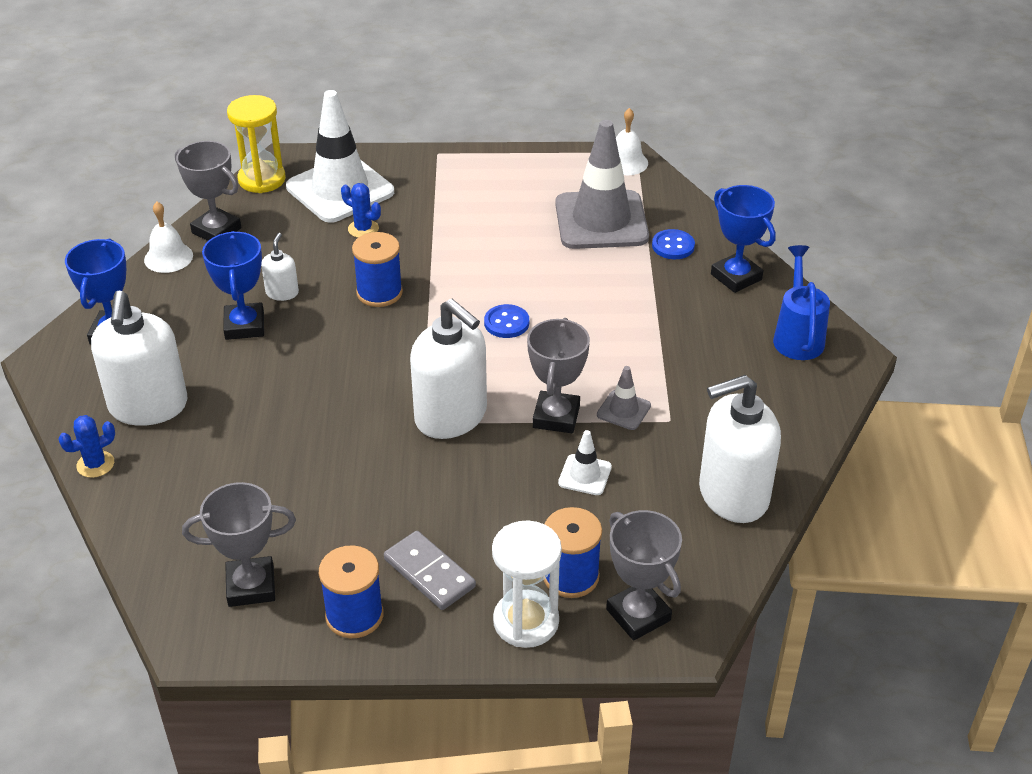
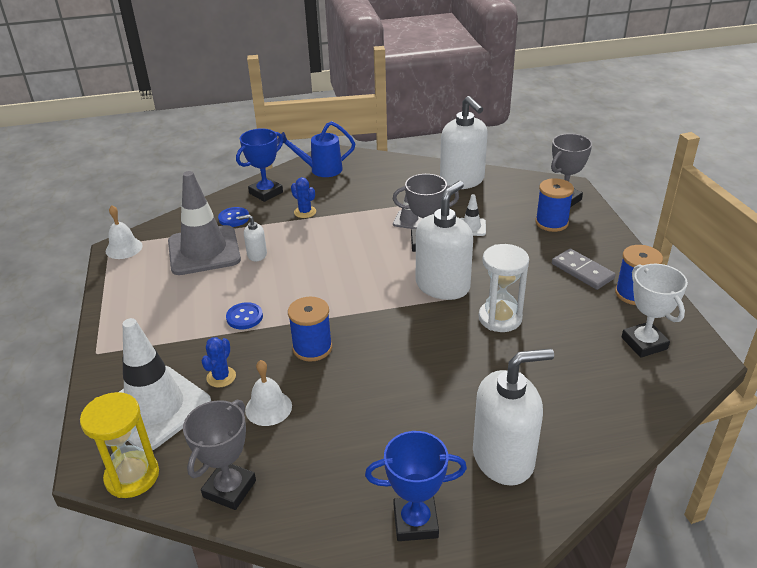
camera: 100 degrees left, 5 degrees down
blue cactus [58,415,115,478] -> blue cactus moved to [291,177,316,218]
white bell [144,202,193,273] -> white bell moved to [245,360,292,426]
grey trophy [182,482,296,607] -> white trophy [622,264,688,358]
blue trophy [202,231,264,340] -> none
white soap dispenser [261,233,299,301] -> white soap dispenser moved to [238,215,267,261]
grey domino [384,531,476,610] -> grey domino turned 75 degrees counterclockwise [552,249,616,290]
blue button [484,304,529,338] -> blue button moved to [226,302,263,329]
white hourglass [492,520,562,648] -> white hourglass moved to [479,244,529,332]

